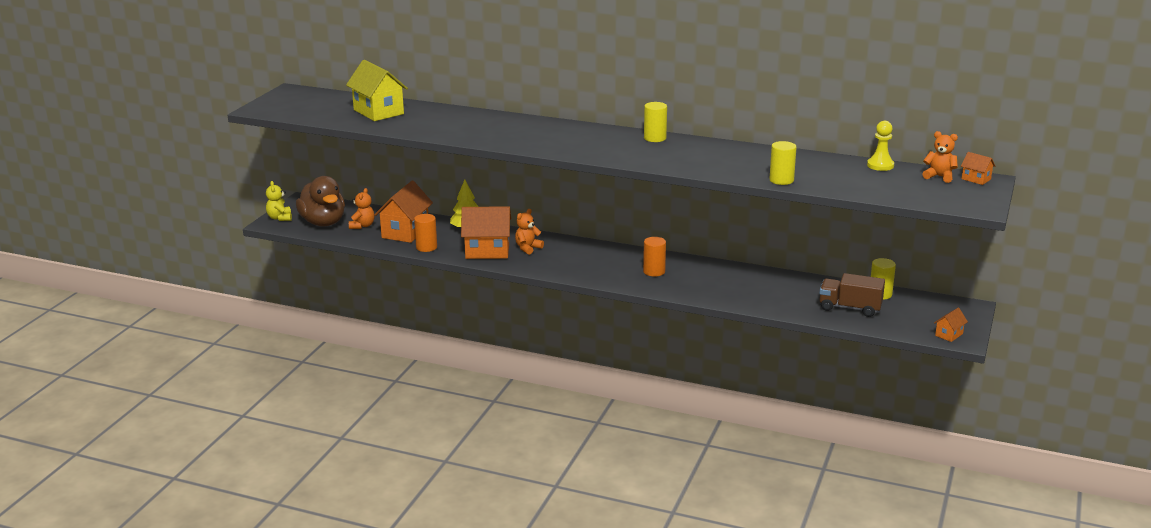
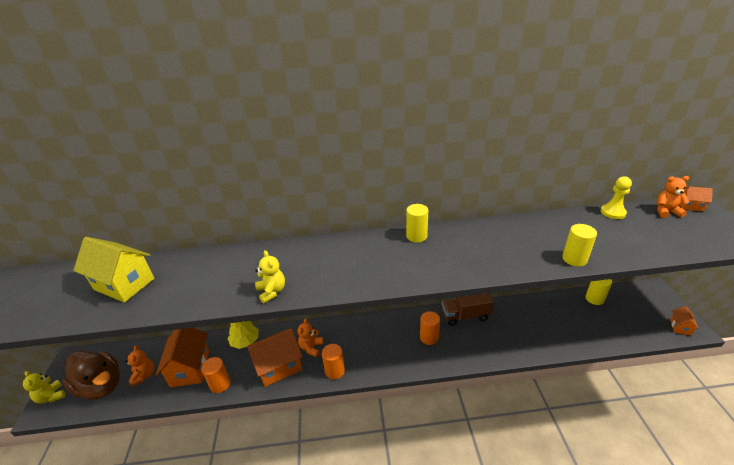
camera: 25 degrees left, 10 degrees up
brown truck [819,273,885,317] -> brown truck moved to [442,293,494,326]
none -> yellow teddy bear [255,250,285,303]
none -> orange cylinder [322,344,345,379]

